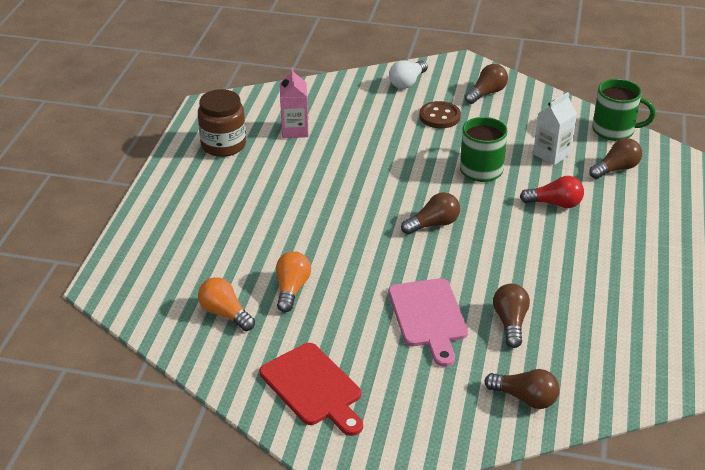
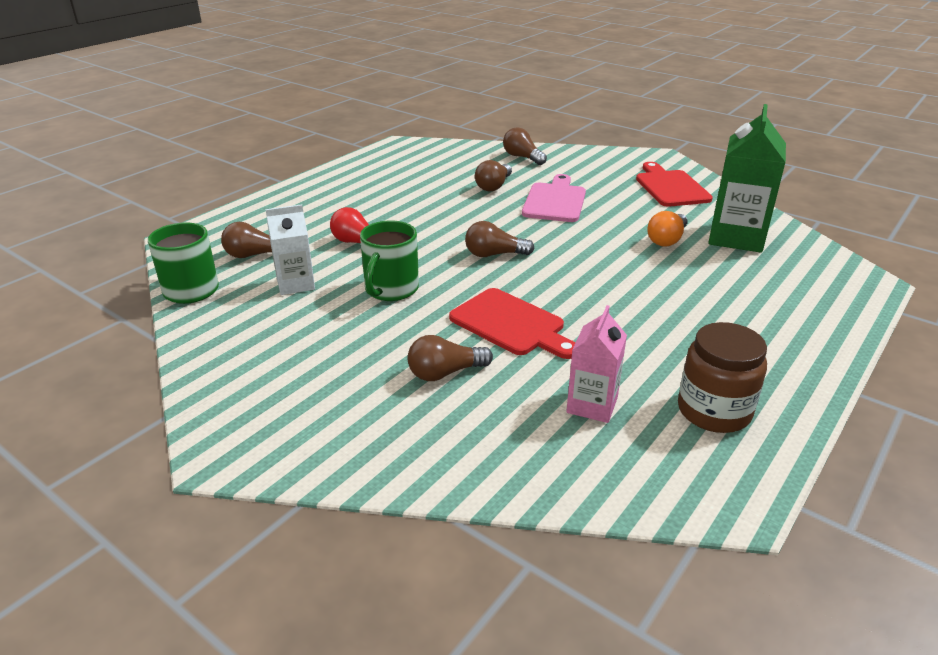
camera: 155 degrees left, 5 degrees down
orange light bulb [198,277,255,331] -> green carton [708,104,786,253]
white light bulb [389,60,428,89] -> none
brown button [419,101,461,128] -> none
brown light bulb [465,64,508,104] -> brown light bulb moved to [407,335,493,381]
none -> red cutting board [449,288,575,359]

